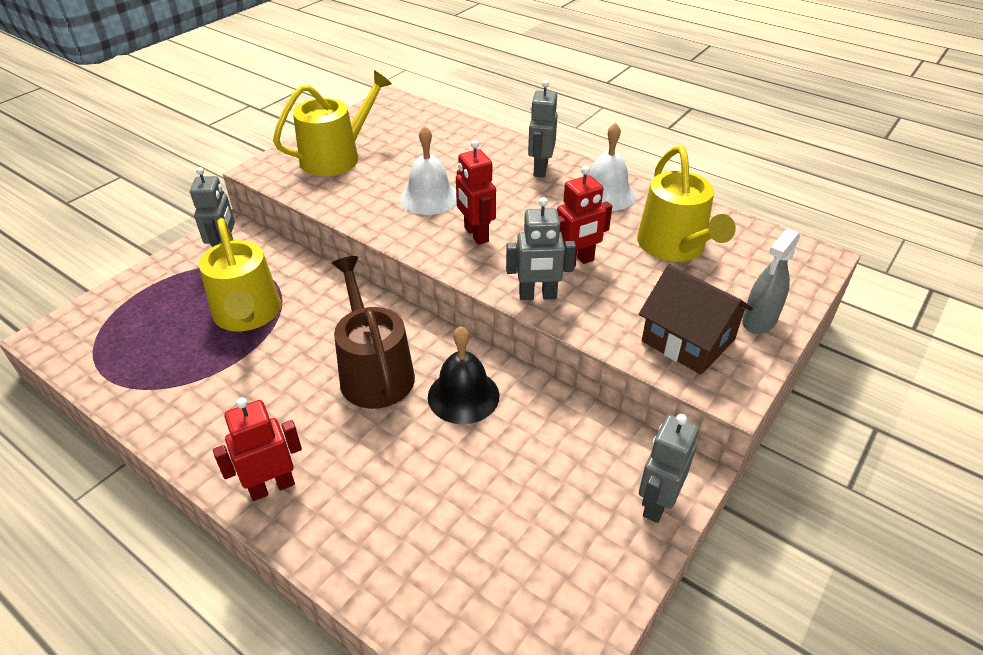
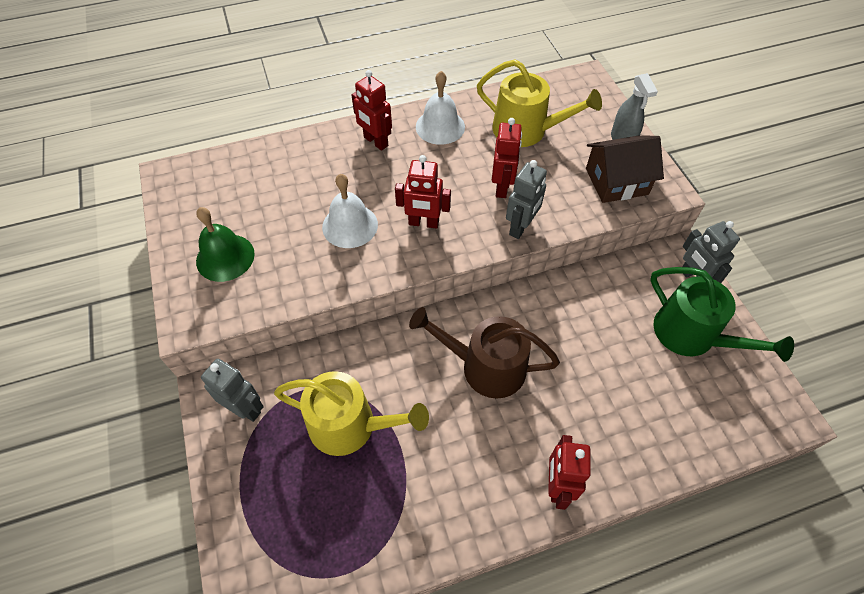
camera: 55 degrees left, 15 degrees up
yellow watering can [273,70,392,176] -> green bell [196,207,255,282]
black bell [428,326,500,424] -> none
grey robot [528,80,558,177] -> red robot [352,70,392,151]
none -> green watering can [650,267,794,362]

